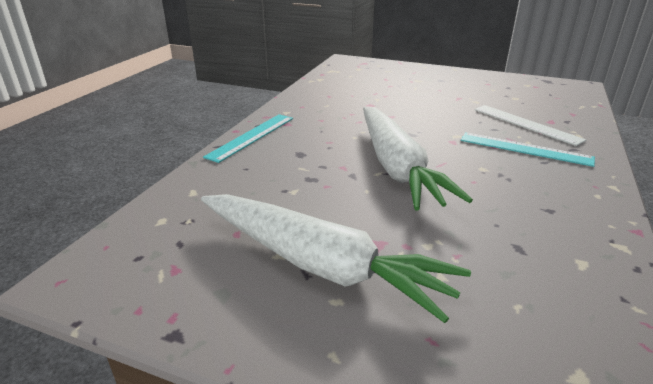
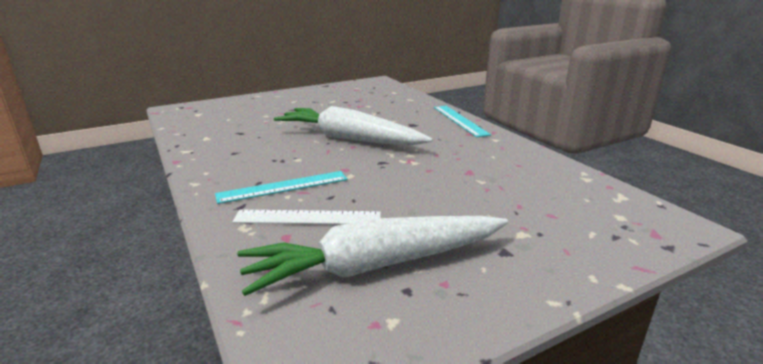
camera: 130 degrees right, 5 degrees down
white carrot [201,194,471,323] -> white carrot moved to [237,216,508,296]

